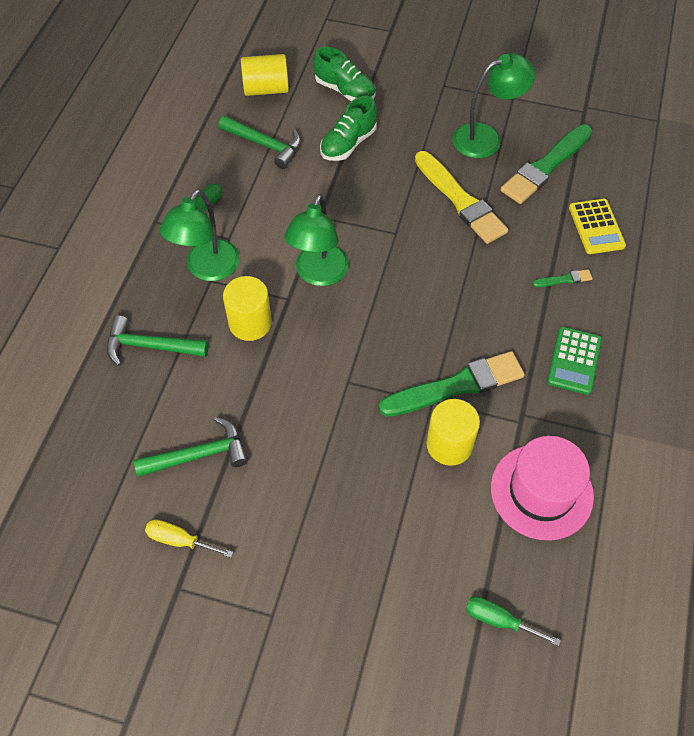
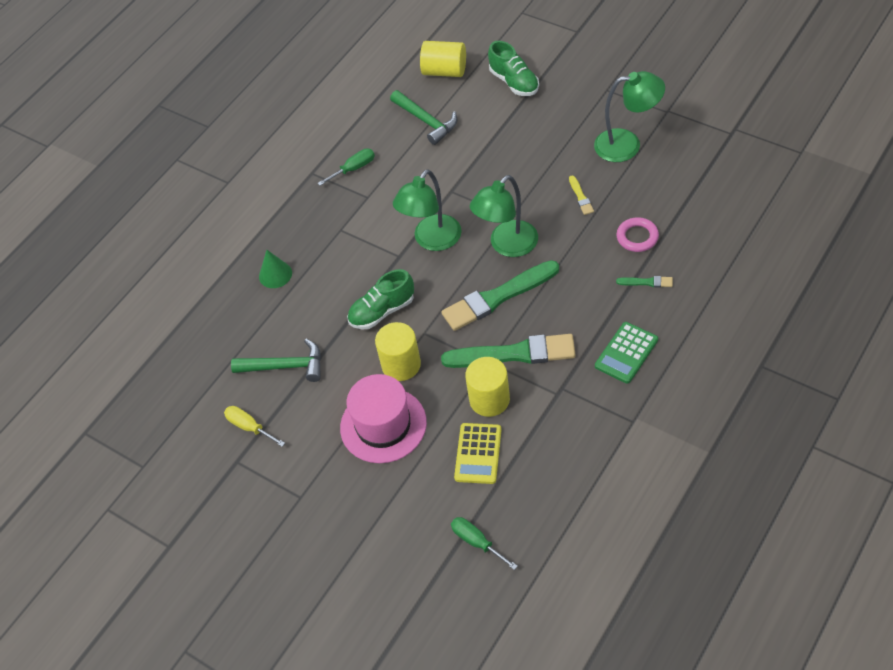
camera: 25 degrees right, 5 degrees down
green hammer [107,315,209,366] -> green cone [259,250,292,288]
green lamp [159,189,240,281] -> green lamp moved to [470,175,538,257]
yellow cylinder [223,276,272,341] -> yellow cylinder moved to [375,322,421,381]
green shoe [320,96,377,161] -> green shoe moved to [347,269,414,329]
yellow brush [415,151,508,244] -> yellow brush [569,176,594,215], size x0.43
pink hat [491,436,594,541] -> pink hat moved to [340,374,427,463]
green brush [500,124,592,204] -> green brush moved to [441,260,559,331]
yellow calculator [569,199,626,254] -> yellow calculator moved to [454,423,502,484]
none -> pink ring [617,217,659,252]

